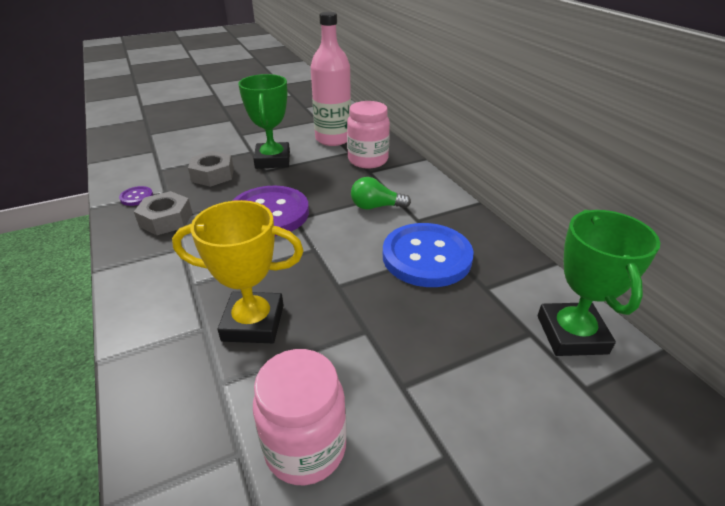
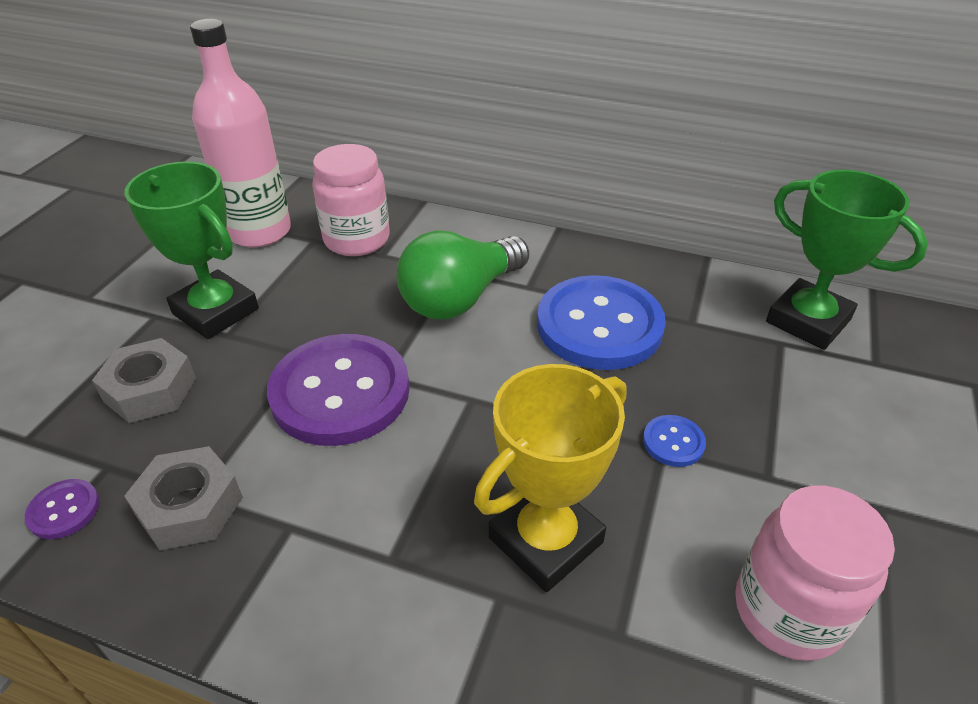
camera: 45 degrees left, 5 degrees up
green light bulb [351,177,411,210] -> green light bulb [397,230,529,320], size x1.69
none -> blue button [643,415,706,467]

